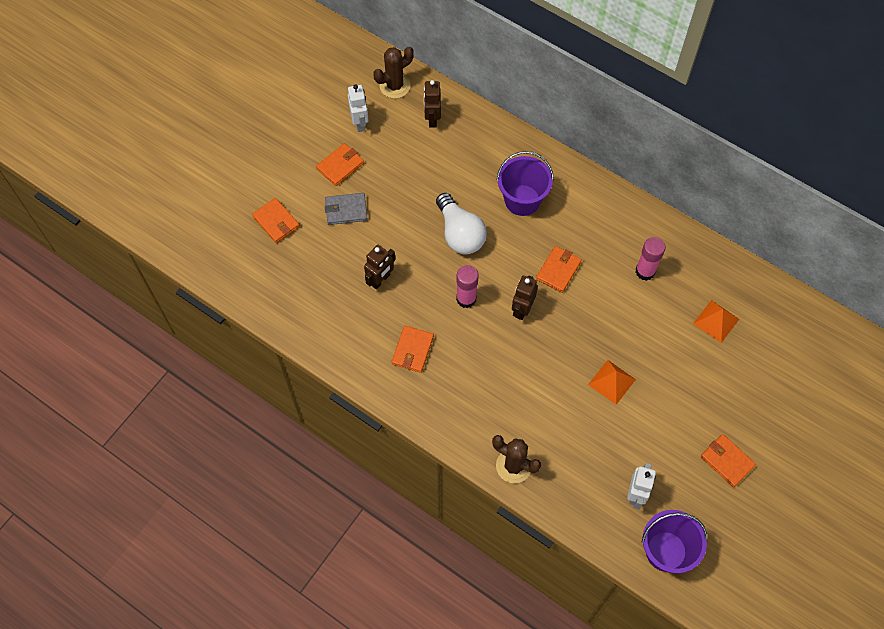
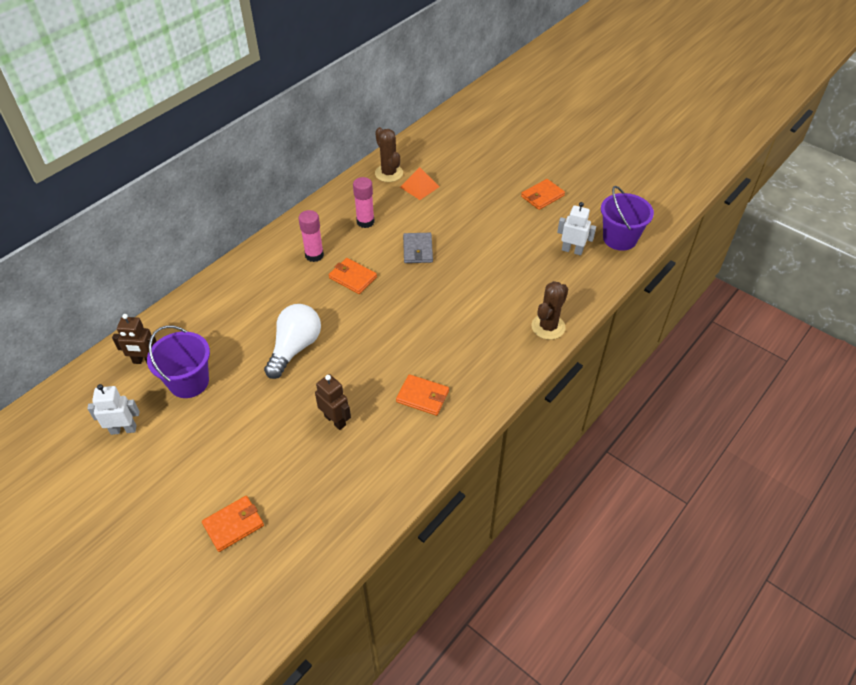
camera: 85 degrees left, 15 degrees down
orange wallet [316,143,364,186] -> none
grey wallet [325,193,368,225] -> grey wallet moved to [403,233,433,263]
brown cactus [373,47,414,98] -> brown cactus moved to [375,127,403,182]
white light bulb [436,193,487,255] -> white light bulb turned 45 degrees counterclockwise [264,304,321,379]
pink glue stick [456,265,479,308] -> pink glue stick moved to [298,210,324,262]
purple bucket [497,151,554,216] -> purple bucket moved to [147,325,210,398]
brown robot [512,275,538,320] -> none
orange pyramid [588,360,636,405] -> none

